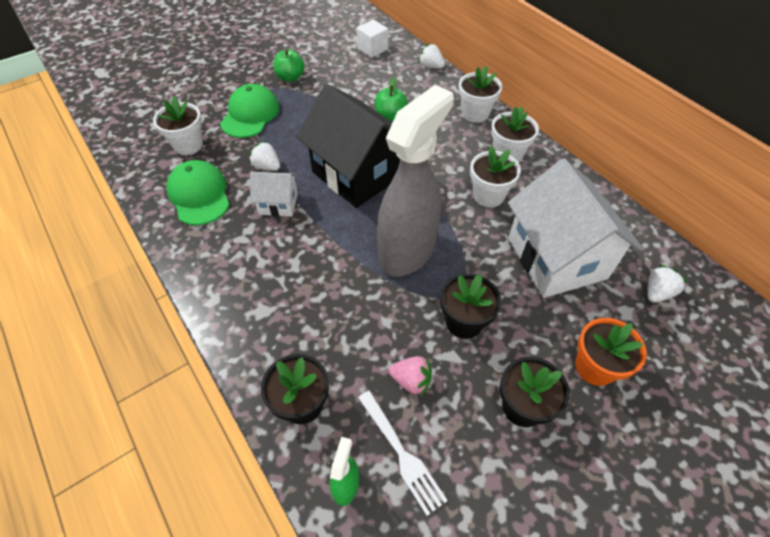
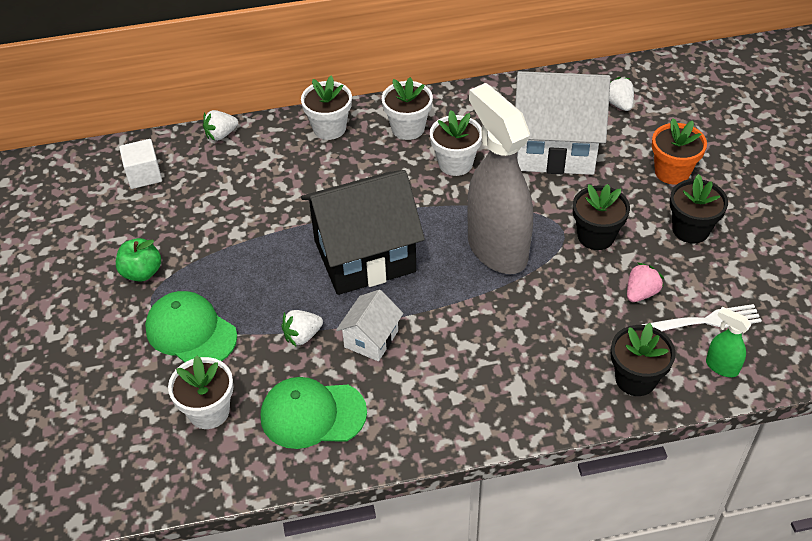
camera: 65 degrees left, 5 degrees down
green apple [375,77,408,121] -> none

